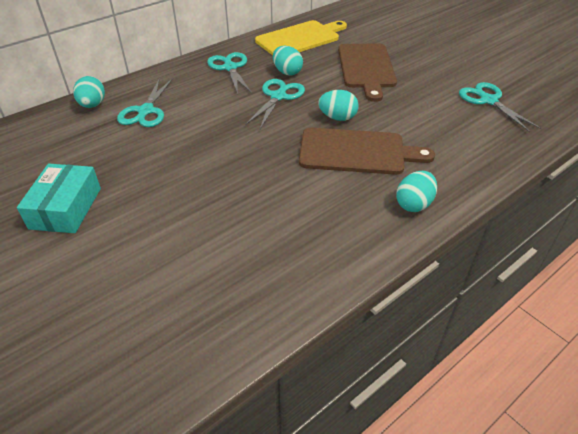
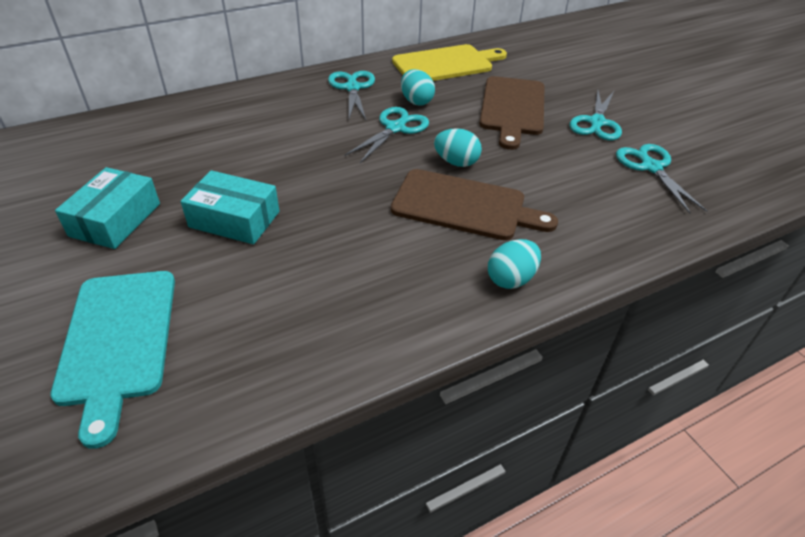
camera: 10 degrees right, 0 degrees up
turquoise egg [73,76,105,108] -> none
turquoise scissors [117,78,173,127] -> turquoise scissors moved to [569,90,622,140]
none -> turquoise cutting board [50,271,175,449]
none -> turquoise box [181,170,279,244]

